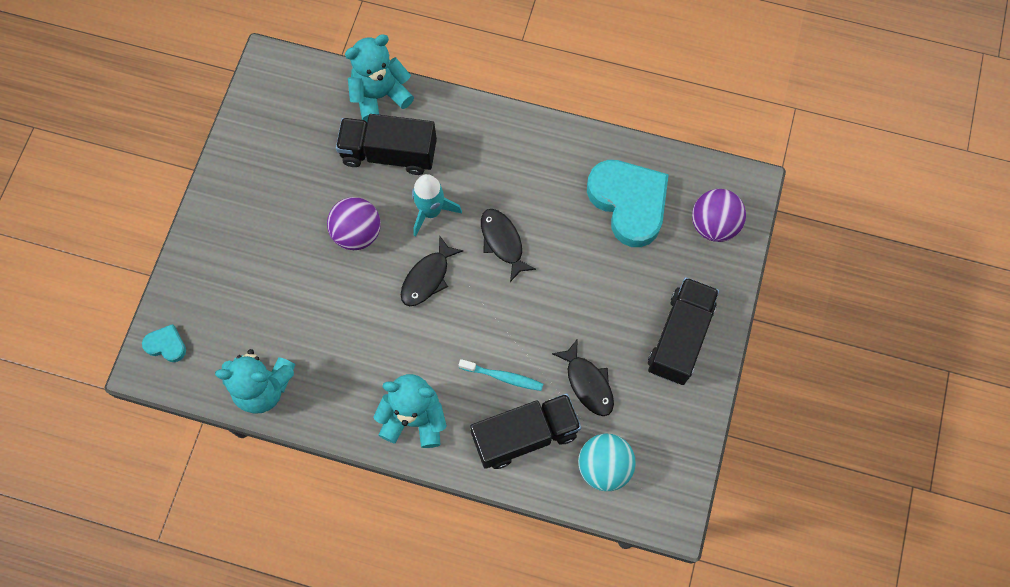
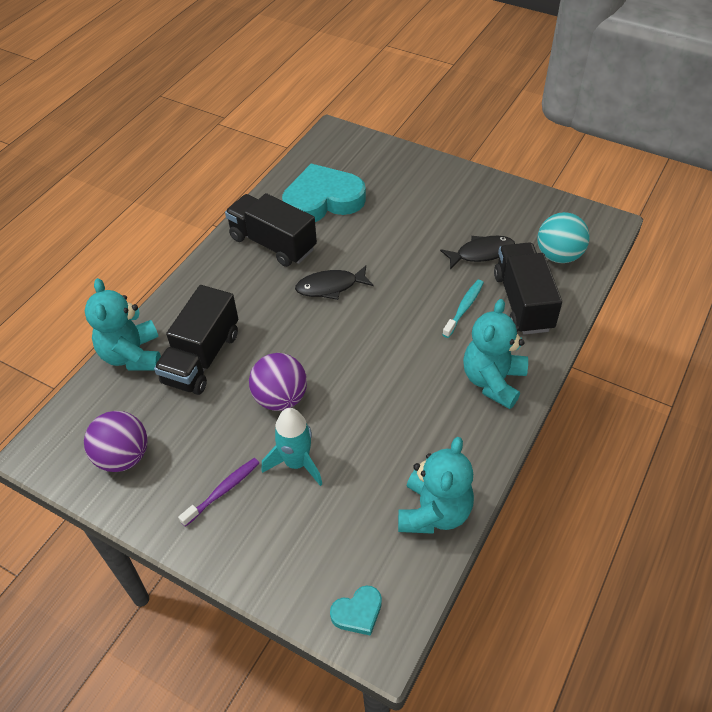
camera: 75 degrees left, 20 degrees down
turquoise heart [142,324,186,362] -> turquoise heart turned 150 degrees counterclockwise [330,585,382,636]
black fish [401,235,463,306] -> none
turquoise rocket [412,174,462,237] -> turquoise rocket moved to [261,408,322,486]
black truck [648,277,719,385] -> black truck moved to [225,193,317,267]
purple ball [692,189,746,242] -> purple ball moved to [84,411,148,472]
none -> purple toothbrush [178,458,259,527]

